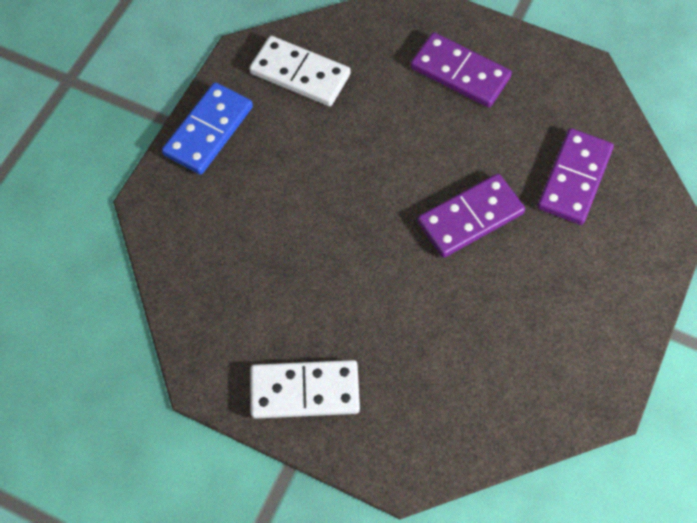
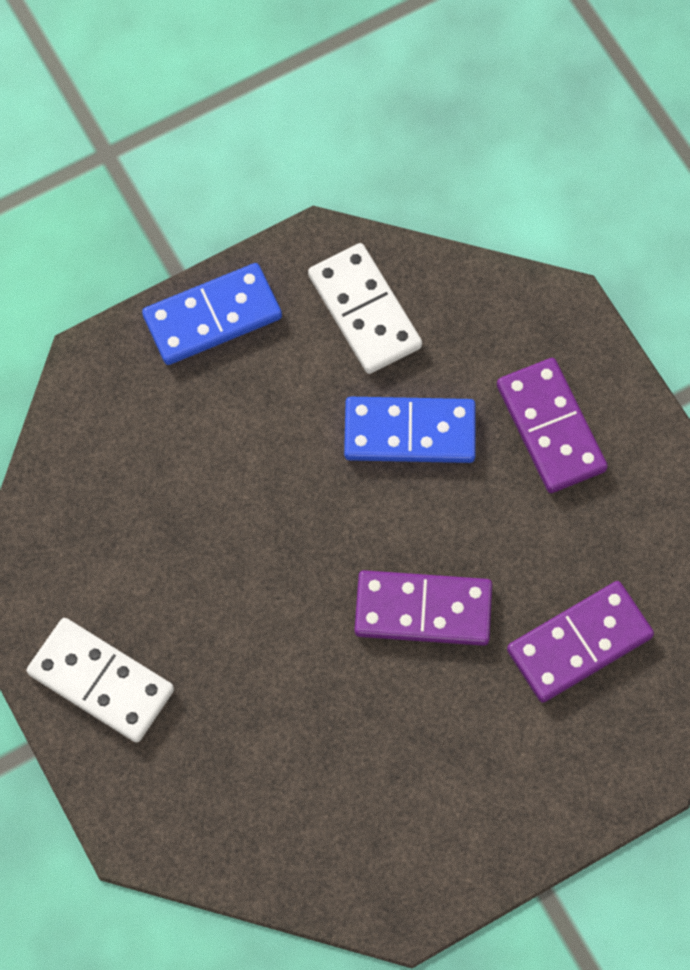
camera: 35 degrees right, 5 degrees up
none -> blue domino [344,397,476,463]

